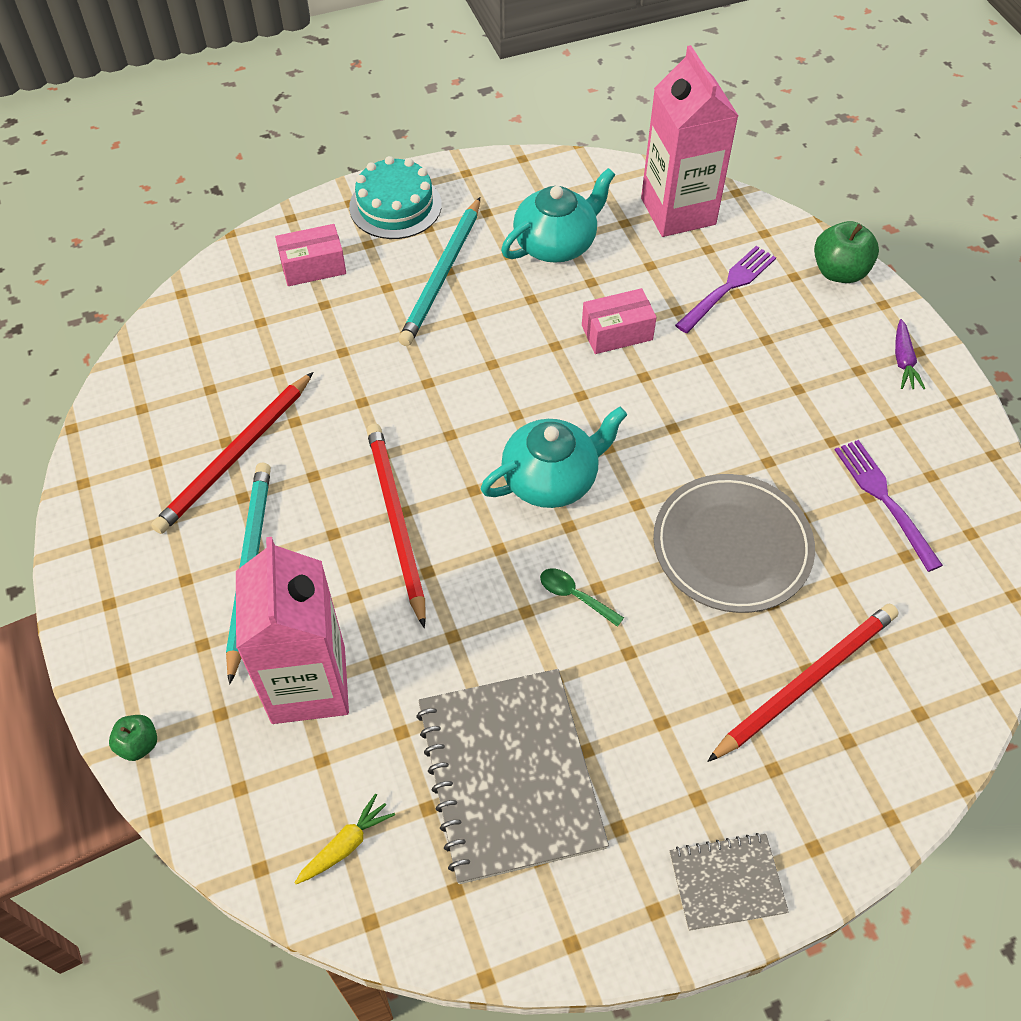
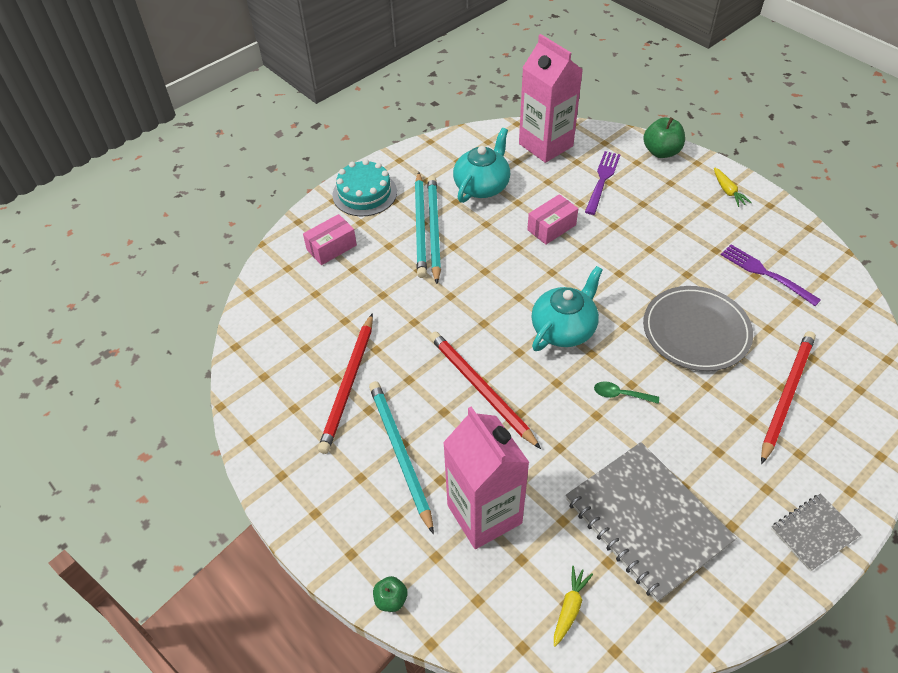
camera: 20 degrees left, 5 degrees down
purple carrot [895,319,925,389] -> yellow carrot [714,167,752,207]
none -> turquoise pencil [427,176,441,284]

